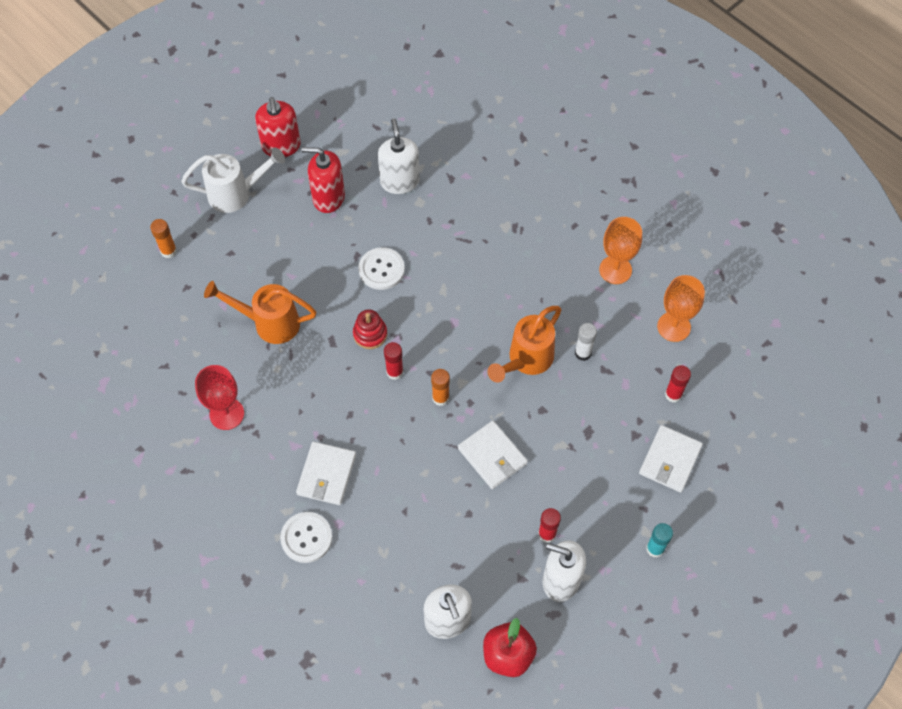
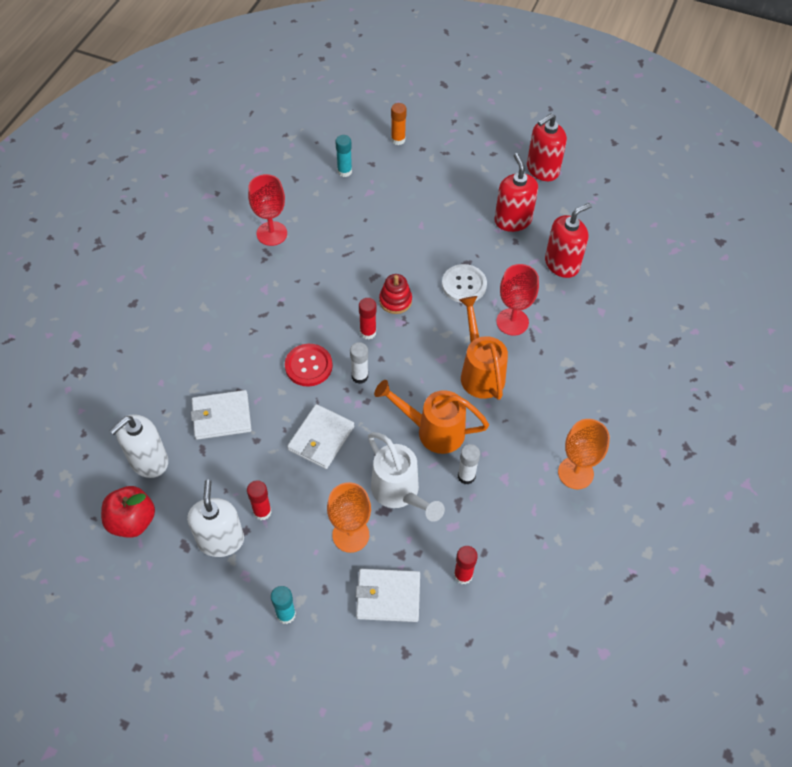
camera: 65 degrees right, 5 degrees down
white watering can [181,147,285,213] -> white watering can moved to [368,432,445,522]
orange watering can [204,281,316,344] -> orange watering can moved to [459,296,508,400]
white button [280,512,332,563] -> none
white wallet [296,442,356,505] -> white wallet moved to [191,390,252,440]
white soap dispenser [378,118,420,194] -> red soap dispenser [545,203,592,278]
orange glue stick [431,369,450,406] -> white glue stick [350,342,368,384]
orange goblet [657,275,705,342] -> orange goblet moved to [327,482,371,553]
none -> red button [285,344,333,387]
none -> turquoise glue stick [335,135,352,177]
none -> red goblet [496,264,539,335]

